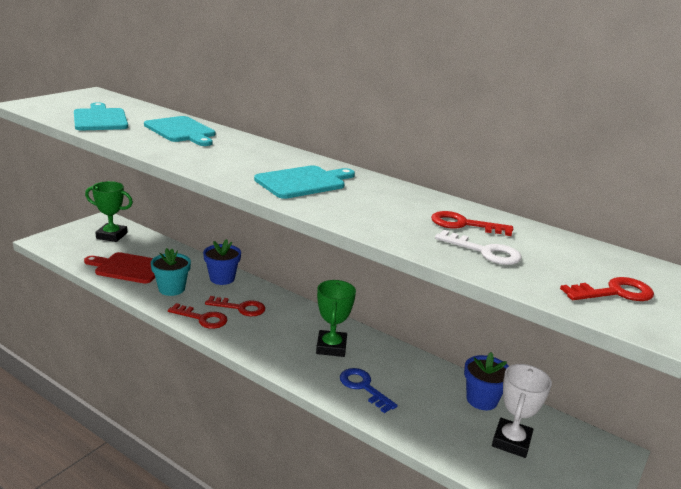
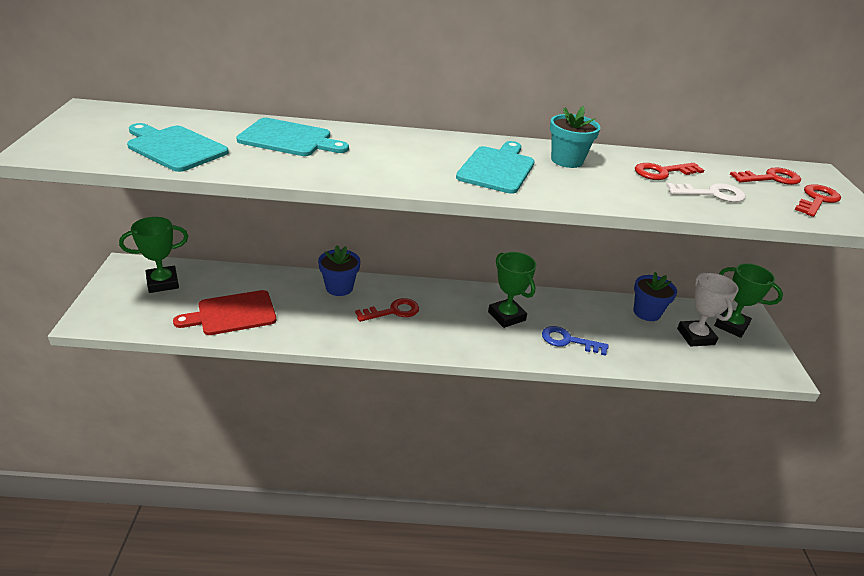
camera: 35 degrees left, 10 degrees up
turquoise flower pot [151,248,191,296] -> turquoise flower pot moved to [550,106,601,168]
red key [168,303,228,329] -> red key moved to [730,167,801,185]
none -> green trophy [714,263,783,338]

